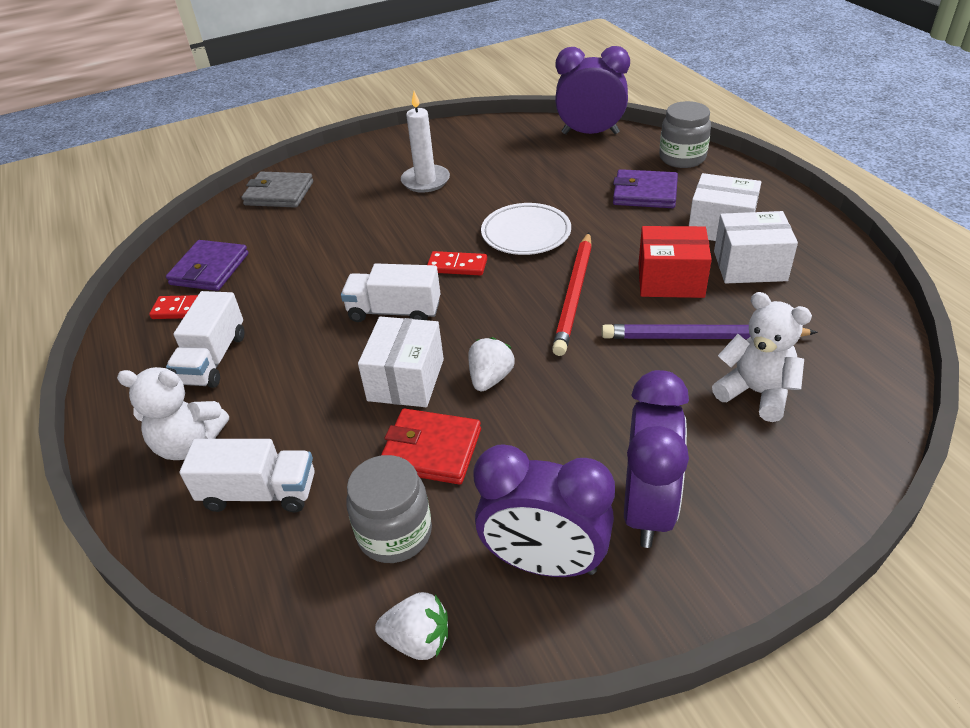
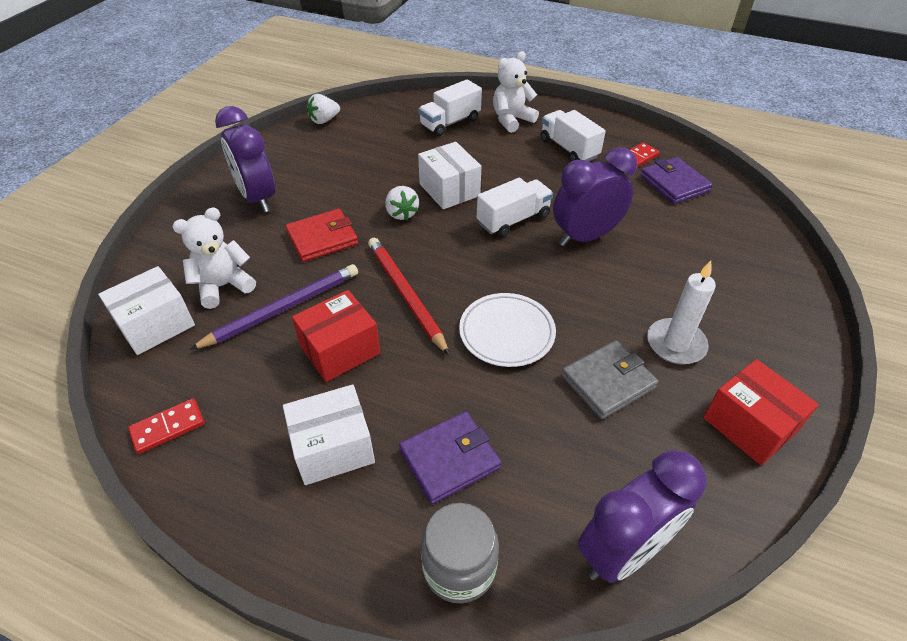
camera: 135 degrees right, 5 degrees up
grey wallet [242,172,313,208] -> grey wallet moved to [561,340,658,419]
grey jar [346,455,432,563] -> none
red wallet [381,408,481,485] -> red wallet moved to [285,209,358,262]
red domino [427,251,487,275] -> red domino moved to [128,398,204,454]
purple clock [474,444,615,577] -> purple clock moved to [553,147,637,246]
white teddy bear [712,292,812,422] -> white teddy bear turned 150 degrees clockwise [172,208,256,309]
white box [714,211,798,284] -> white box moved to [98,266,195,355]
none -> red box [703,359,819,465]

